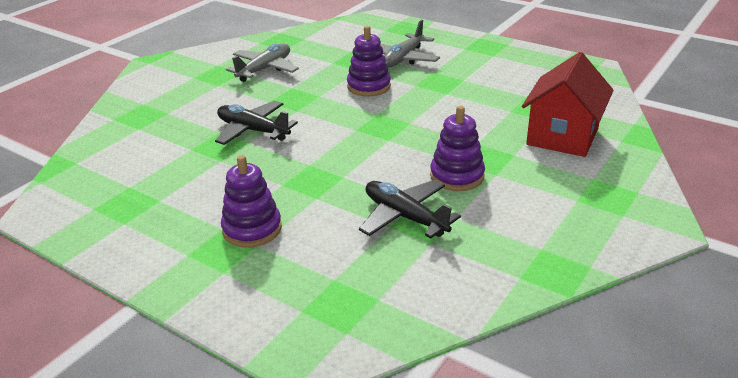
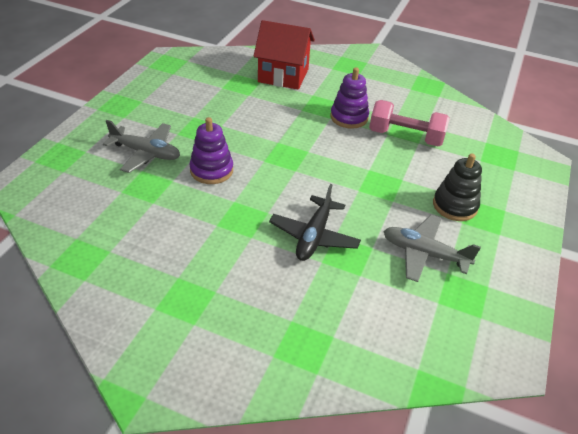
camera: 105 degrees left, 10 degrees up
purple stacking toy [221,155,282,248] -> black stacking toy [433,153,482,221]
grey plane [226,44,299,82] -> grey plane moved to [383,215,481,282]
black plane [359,180,461,239] -> pink dumbbell [369,100,450,146]

